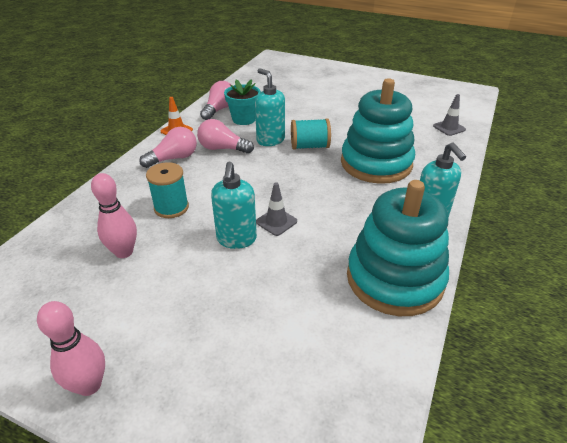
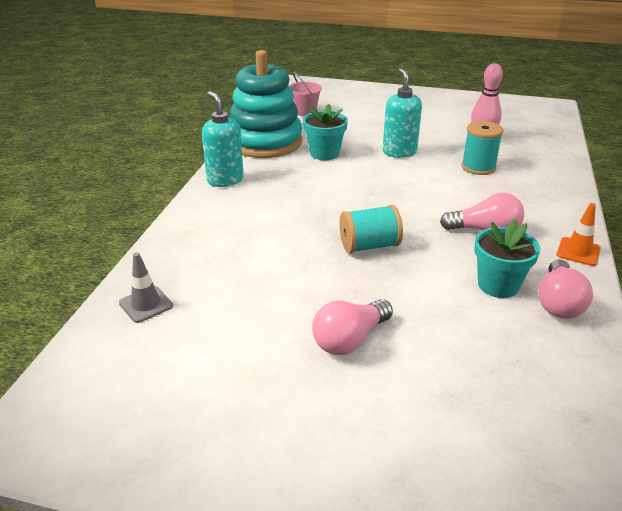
camera: 170 degrees right, 5 degrees down
pink bowling pin [37,301,105,396] -> none
pink light bulb [140,127,197,168] -> pink light bulb moved to [312,299,393,355]
turquoise soap dispenser [255,68,285,146] -> none
grey traffic cone [256,182,297,236] -> none
turquoise stacking toy [341,78,415,184] -> none
none -> pink bucket [289,72,322,116]
none -> turquoise flower pot [303,104,348,160]

